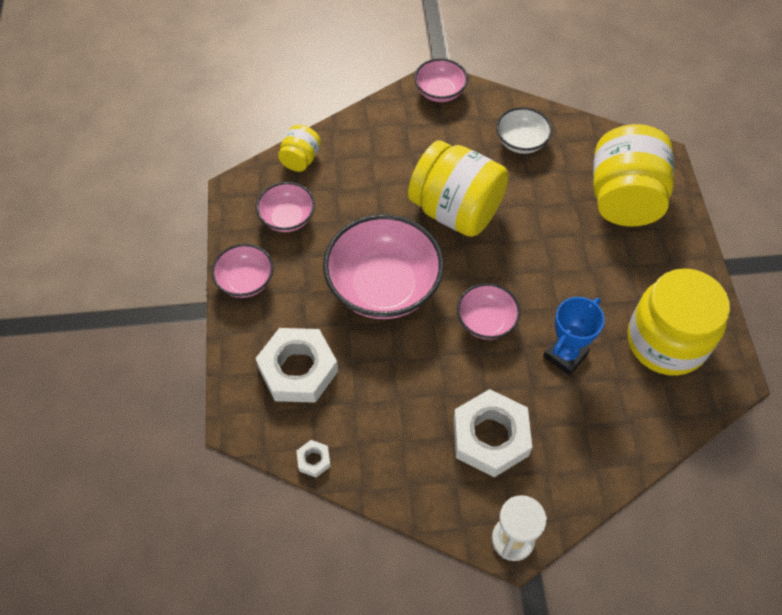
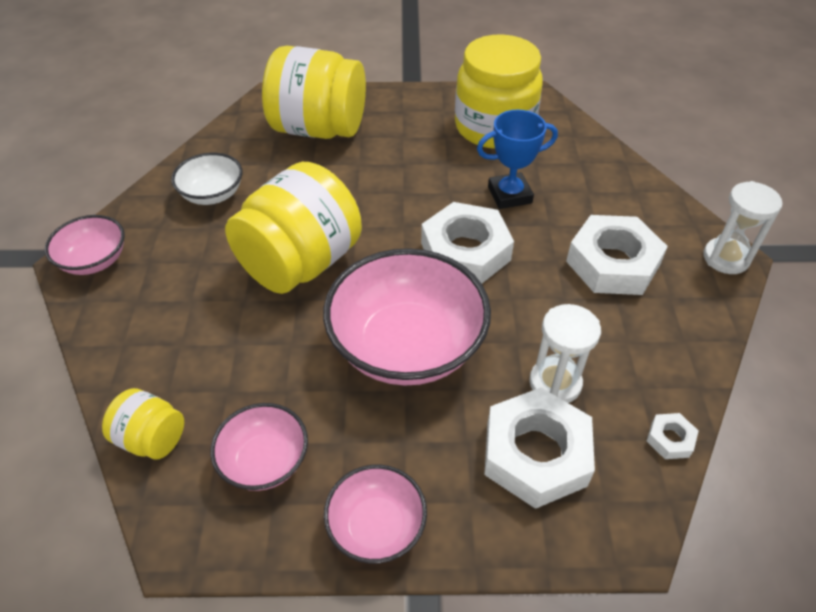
camera: 85 degrees left, 10 degrees down
pink bowl [457,283,520,340] -> white nut [421,202,514,284]
blue trophy [543,297,605,376] -> blue trophy turned 60 degrees counterclockwise [477,110,558,209]
none -> white hourglass [529,304,601,403]

